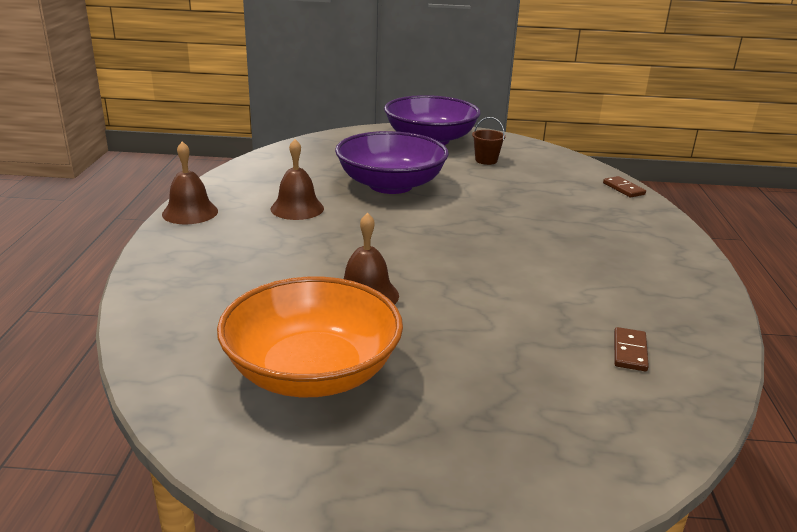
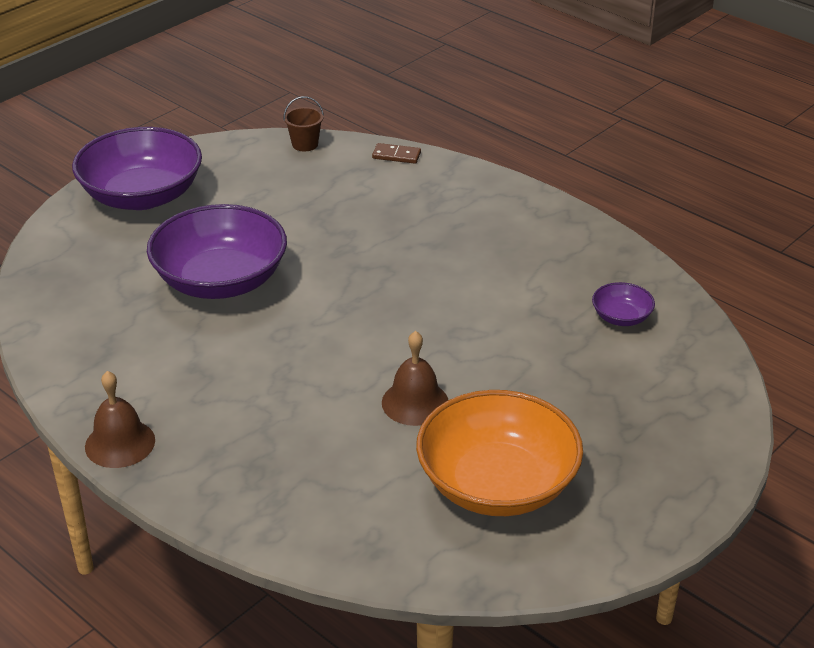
camera: 50 degrees left, 10 degrees up
brown bell [271,139,324,220] -> none
brown bucket [472,117,506,165] -> brown bucket moved to [283,96,324,151]
brown domino [614,327,649,371] -> purple bowl [592,282,655,326]

